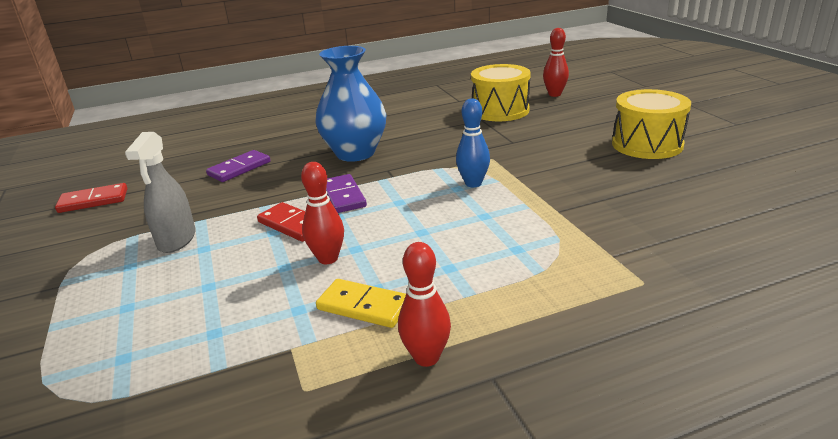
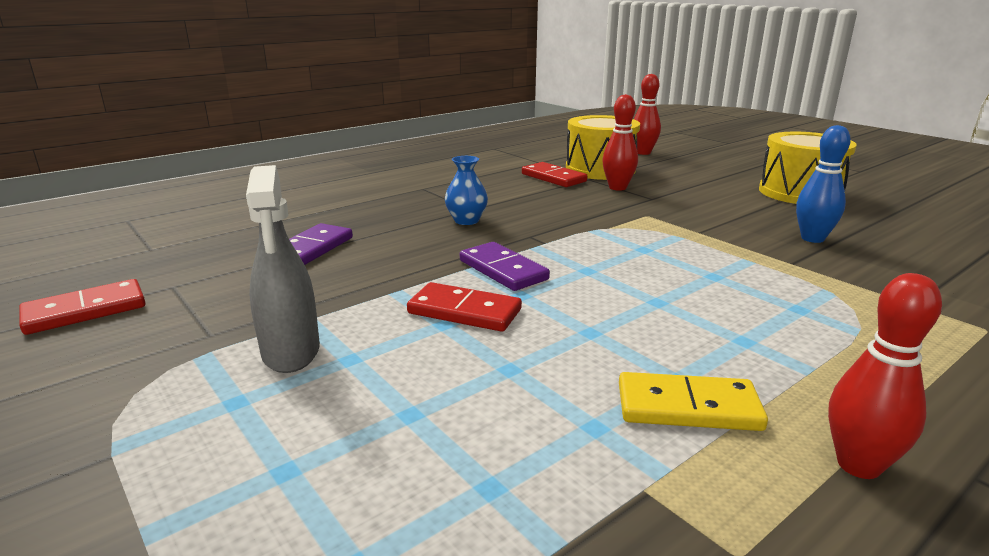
camera: 20 degrees left, 5 degrees down
red bowling pin [301,162,344,264] -> red bowling pin moved to [602,94,638,191]
blue vase [315,46,386,162] -> blue vase [445,156,488,225], size x0.46
blue bowling pin [456,98,490,187] -> blue bowling pin moved to [796,125,851,243]
none -> red domino [522,162,587,187]

